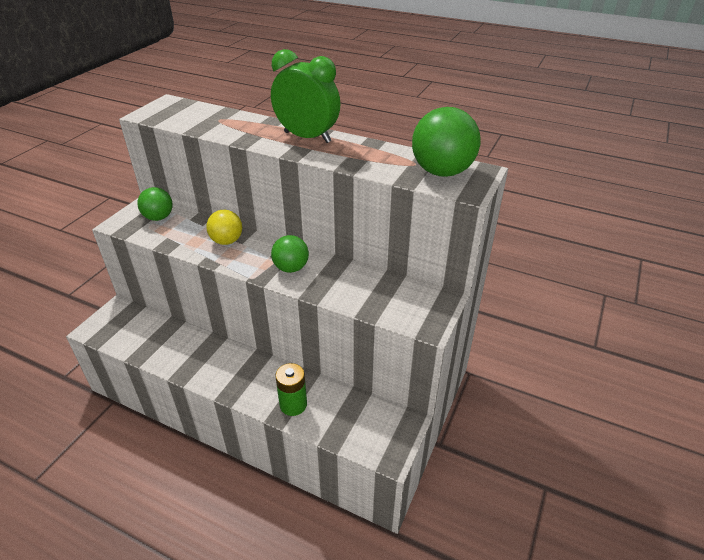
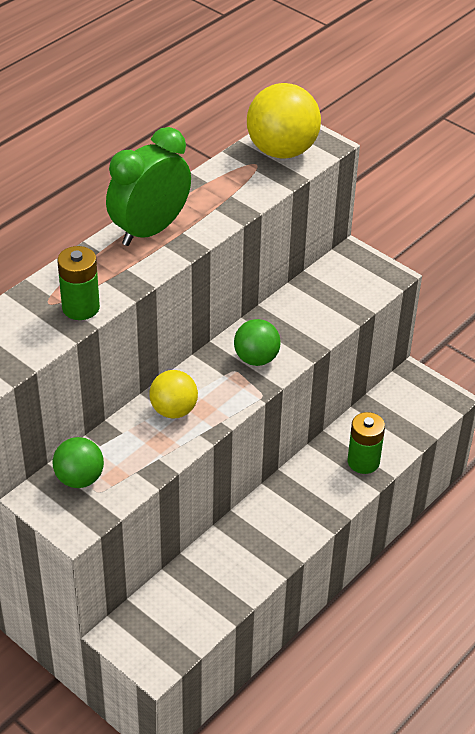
camera: 75 degrees left, 5 degrees up
green ball [412,107,481,177] -> yellow ball [247,83,321,159]
none -> green battery [57,246,100,320]

